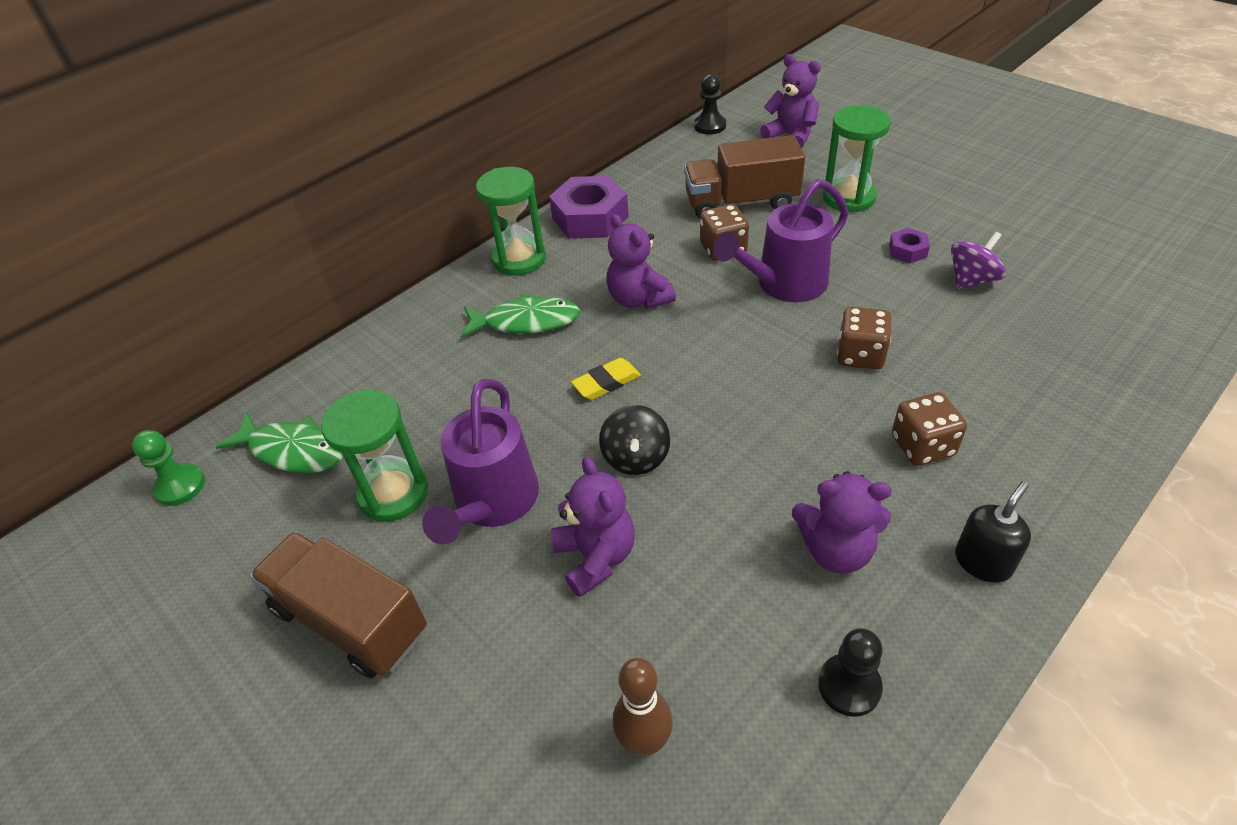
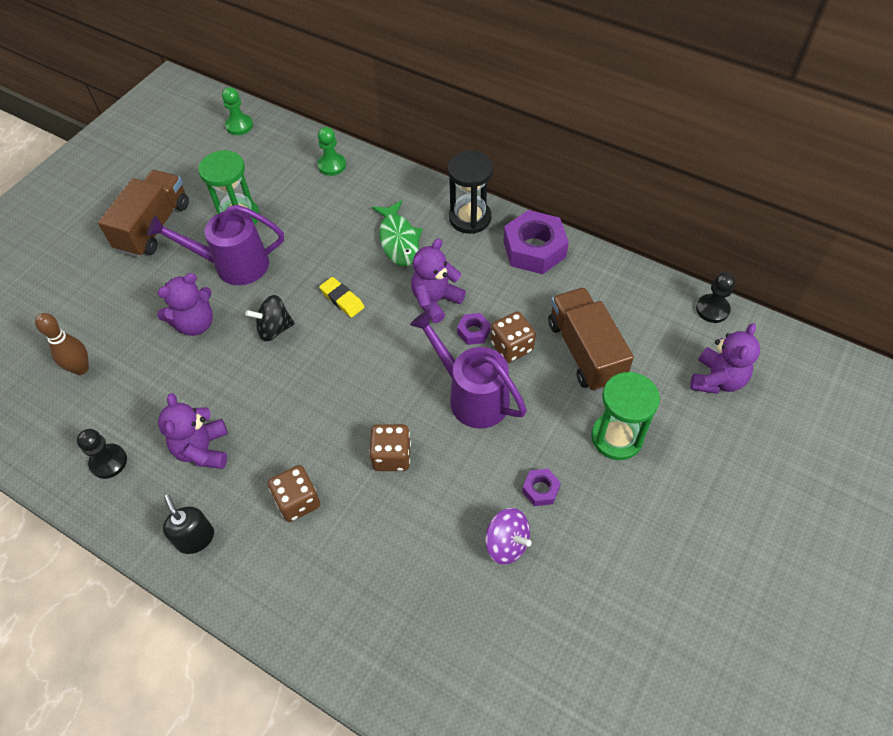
camera: 75 degrees right, 10 degrees up
green fish [216,412,343,473] -> none
green hourglass [476,167,546,276] -> black hourglass [447,151,493,234]
black soap dispenser [955,481,1031,583] -> black soap dispenser turned 150 degrees counterclockwise [163,494,214,554]
none -> green pawn [317,127,346,176]
none -> purple nut [457,313,491,345]

